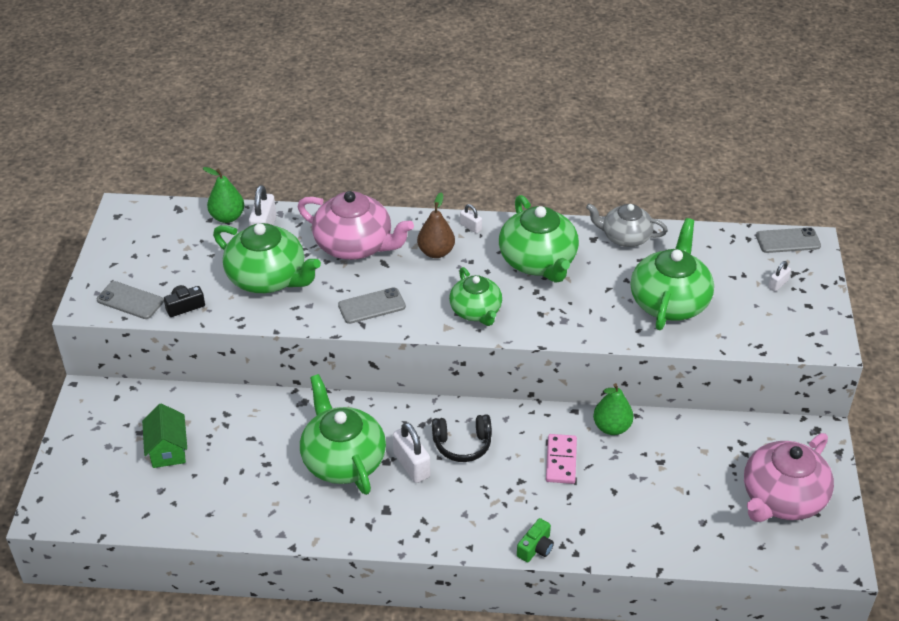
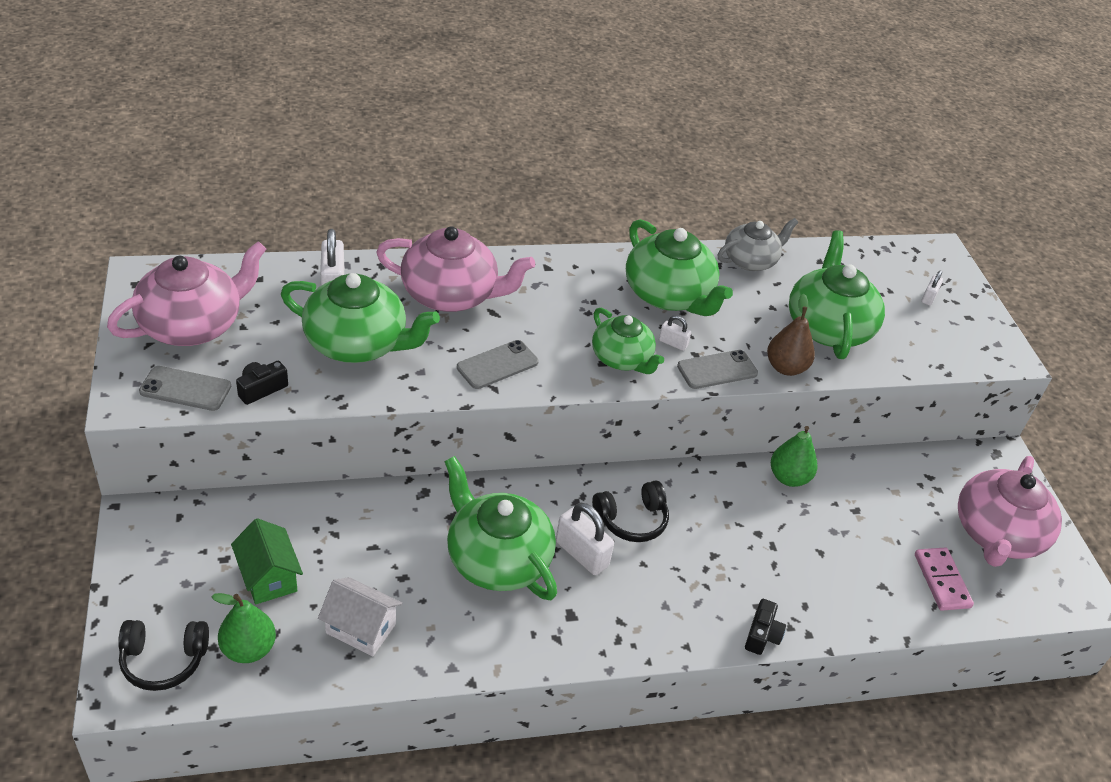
camera: 20 degrees left, 0 degrees up
green pear [203,167,244,223] -> green pear moved to [211,593,276,663]
brown pear [417,193,455,258] -> brown pear moved to [767,294,815,376]
white padlock [460,204,482,233] -> white padlock moved to [659,315,691,351]
green camera [517,518,554,562] -> black camera [745,599,786,655]
pink domino [546,434,577,484] -> pink domino moved to [915,548,974,611]
grey teapot [586,203,668,247] -> grey teapot turned 150 degrees clockwise [718,218,798,271]
grey phone [756,227,821,253] -> grey phone moved to [677,350,758,389]
none -> pink teapot [107,241,266,346]
none -> black headphones [118,620,209,691]
none -> white house [318,577,402,656]

